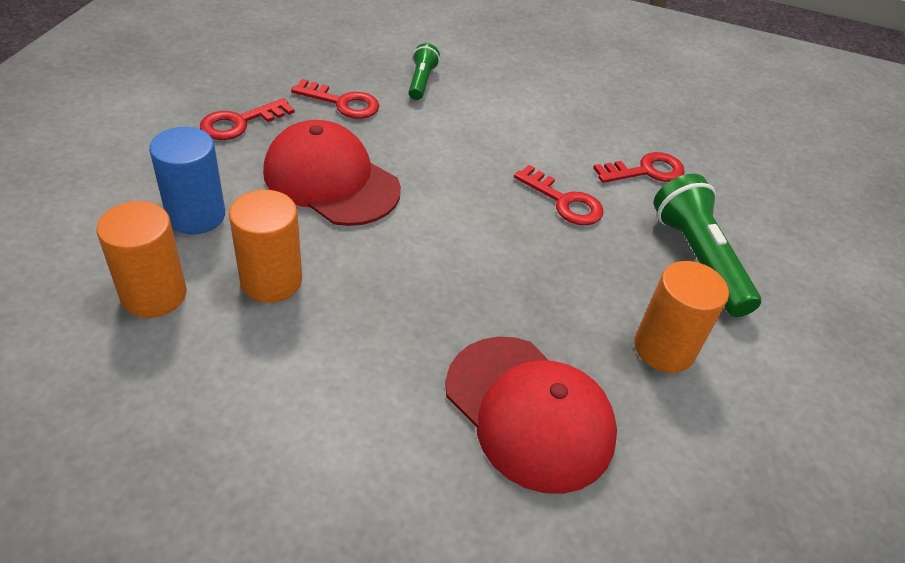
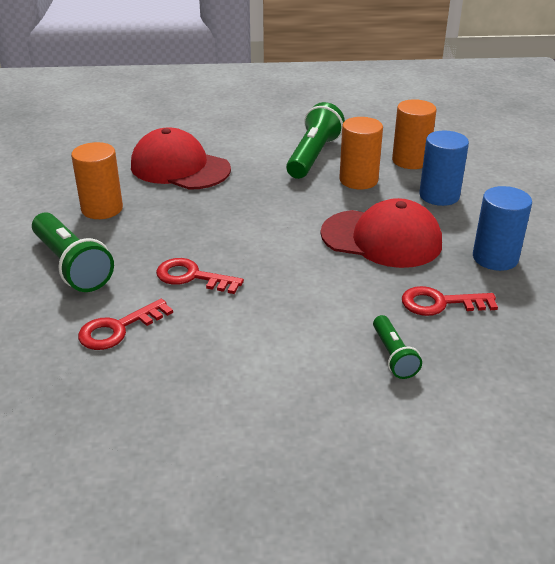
camera: 165 degrees right, 10 degrees down
red key [200,98,295,140] -> blue cylinder [473,186,532,271]
none -> green flashlight [286,102,345,179]

